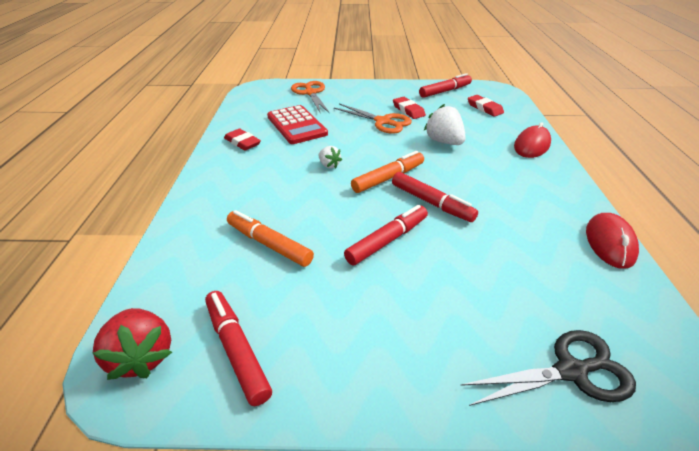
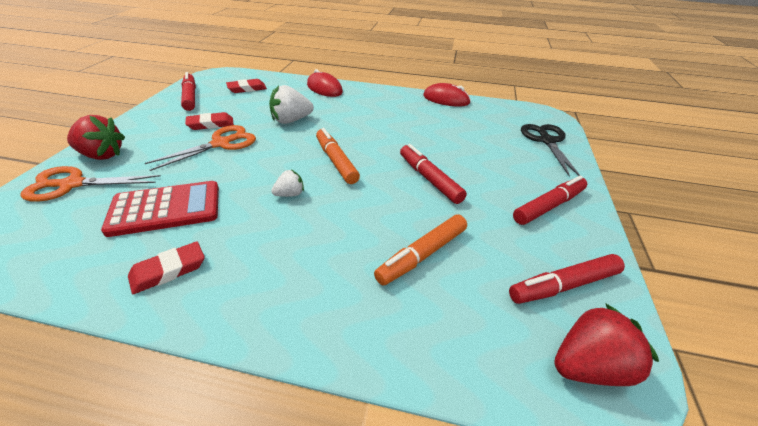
camera: 80 degrees left, 0 degrees up
red marker [392,172,478,222] -> red marker moved to [513,176,587,225]
none -> red strawberry [67,115,125,160]

